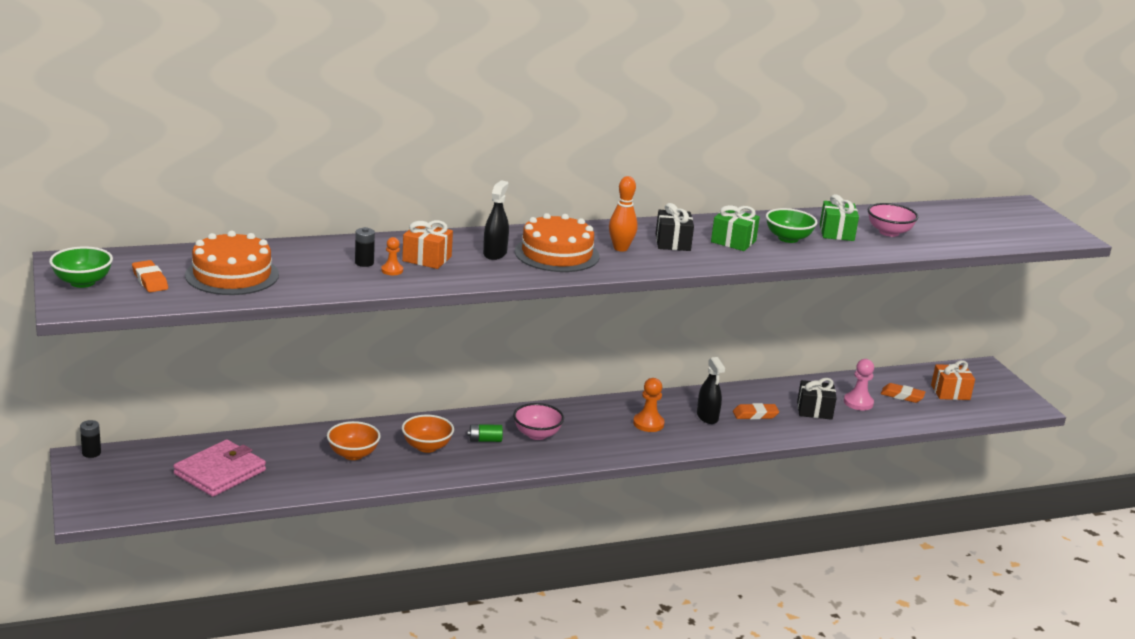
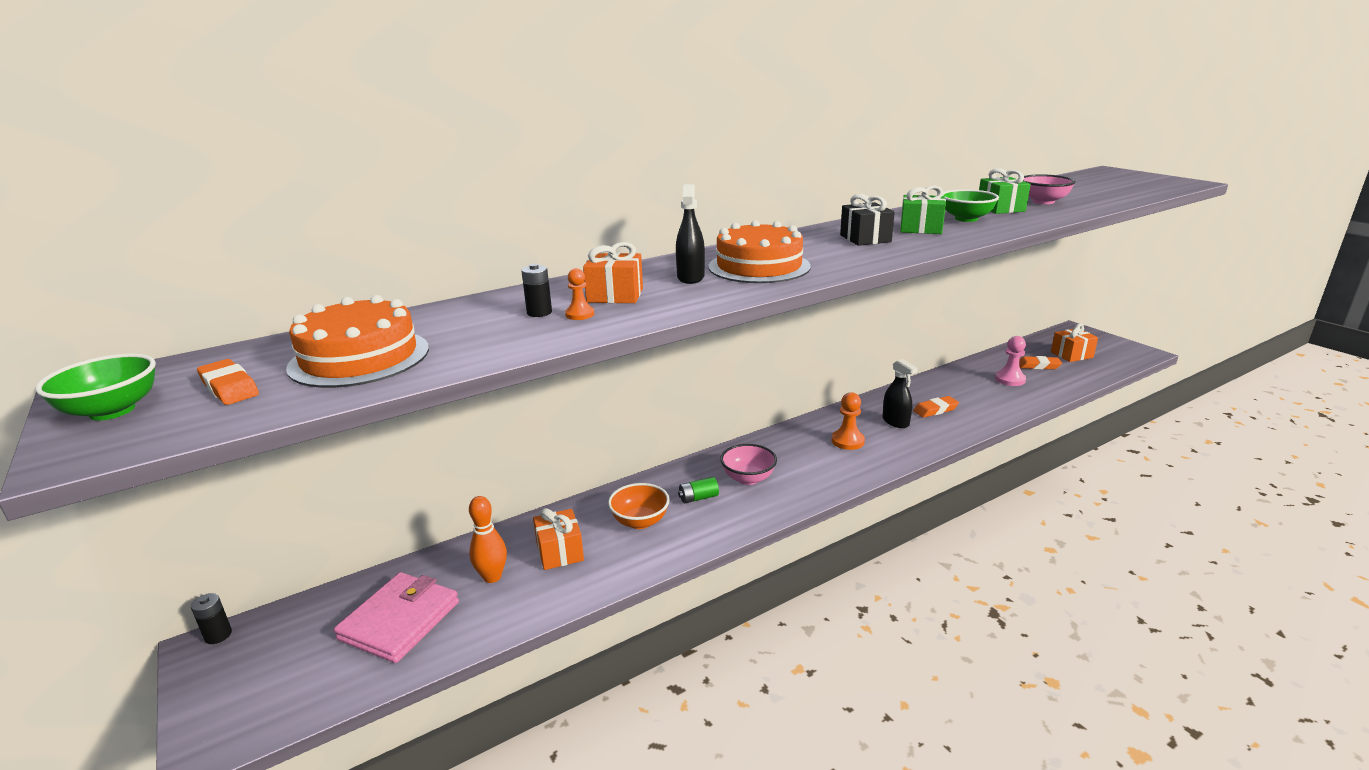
camera: 10 degrees left, 0 degrees up
orange bowl [327,421,381,460] -> orange gift [533,508,584,570]
orange bowling pin [609,176,638,252] -> orange bowling pin moved to [469,496,507,583]
black gift [797,378,837,420] -> none

